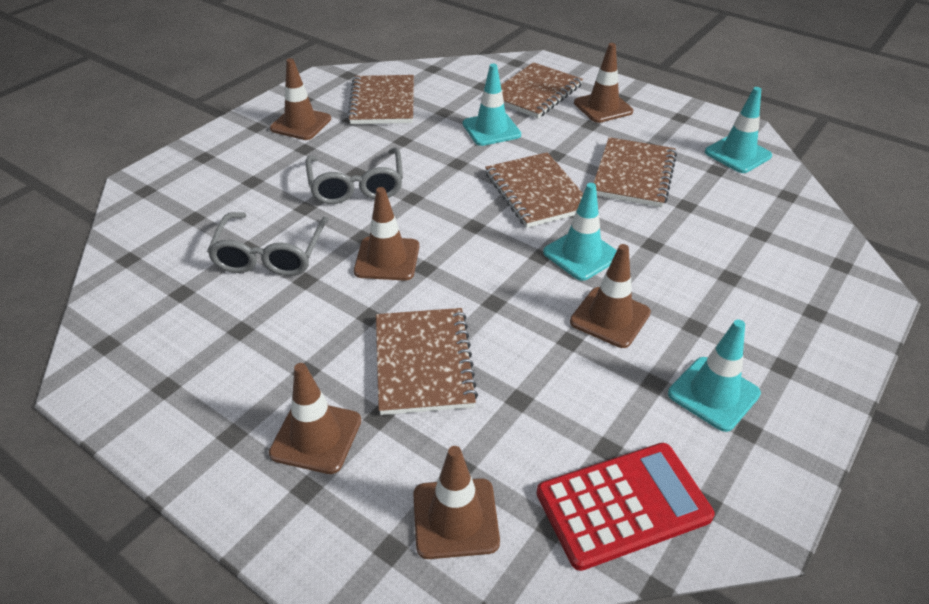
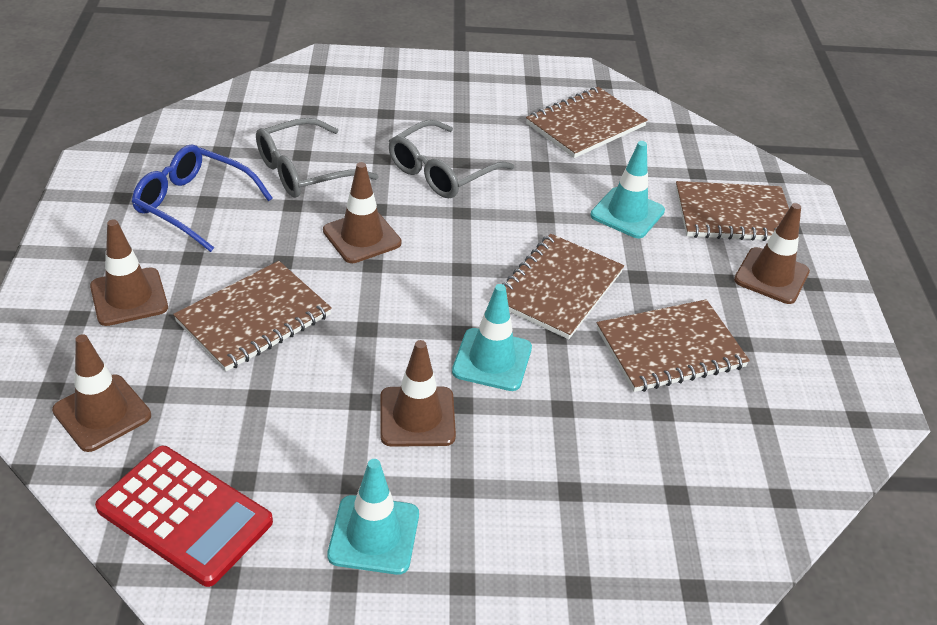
camera: 50 degrees right, 0 degrees up
brown traffic cone [270,58,331,140] -> none
turquoise traffic cone [705,87,772,173] -> none
none -> blue glasses [132,144,273,252]

